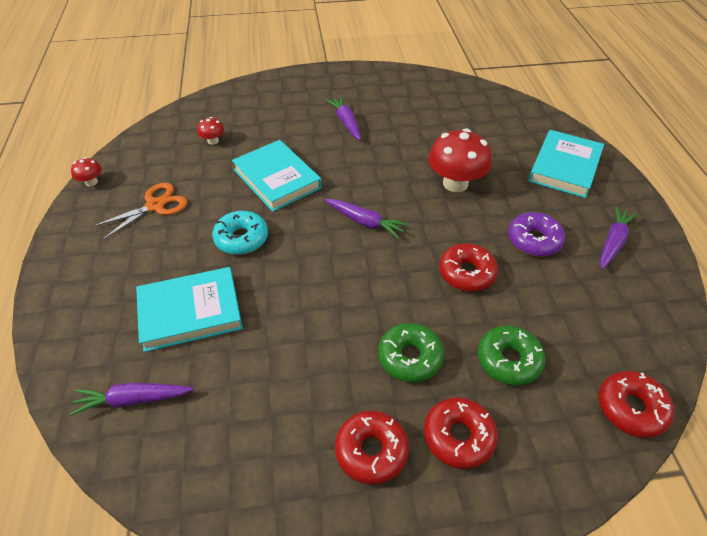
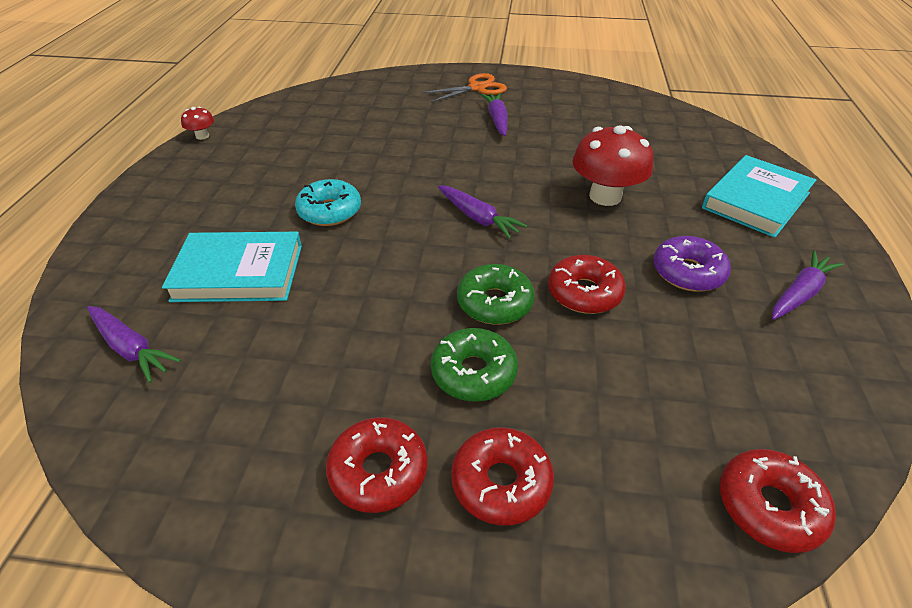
camera: 15 degrees right, 5 degrees down
purple carrot [70,383,193,416] -> purple carrot turned 150 degrees counterclockwise [87,306,181,383]
orange scissors [92,183,187,240] -> orange scissors moved to [422,73,507,103]
red mushroom [197,117,224,145] -> none
turquoise book [232,140,322,212] -> none
green donut [478,326,545,386] -> green donut moved to [457,264,535,325]

